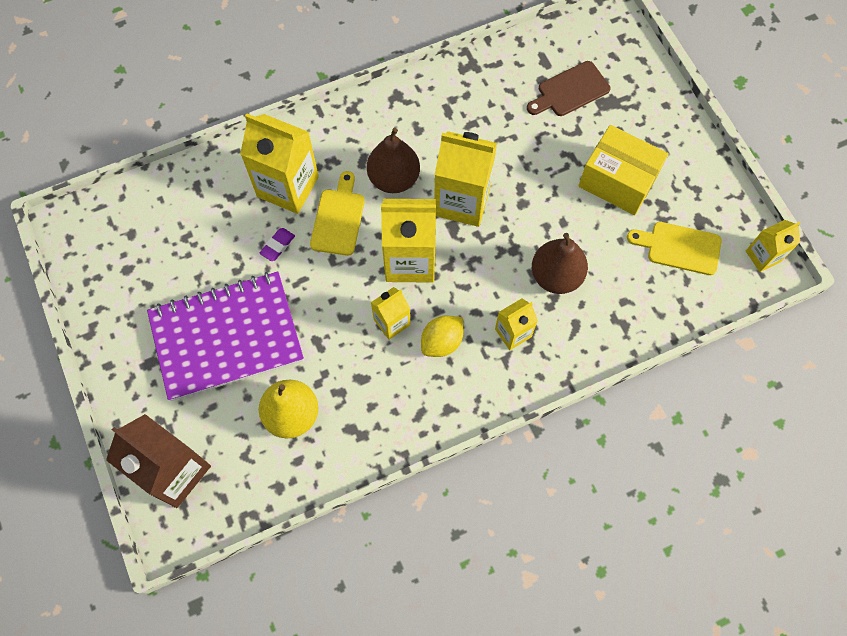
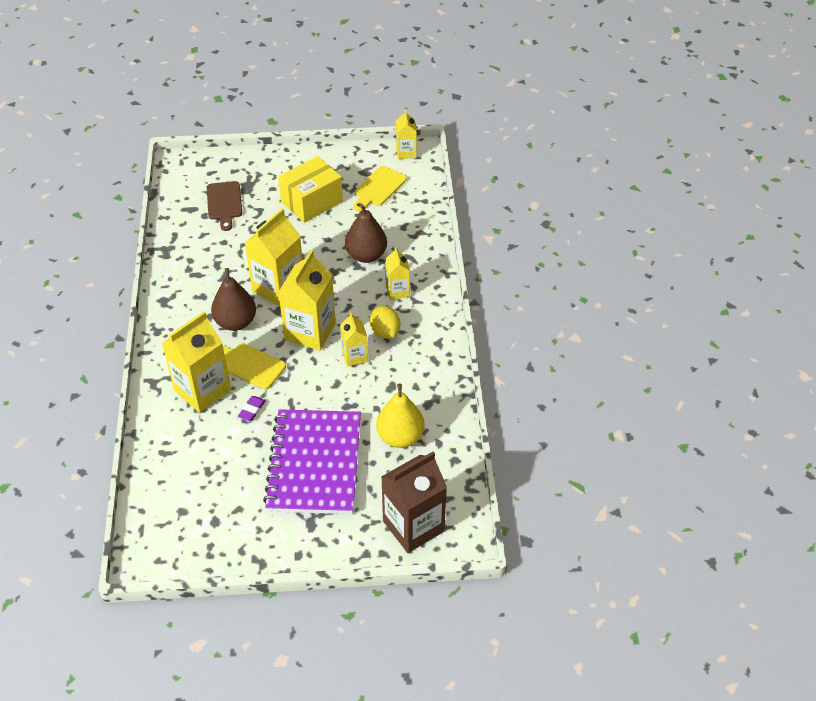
camera: 70 degrees left, 20 degrees down
purple eraser [259,228,295,261] -> purple eraser turned 60 degrees clockwise [238,396,266,421]

